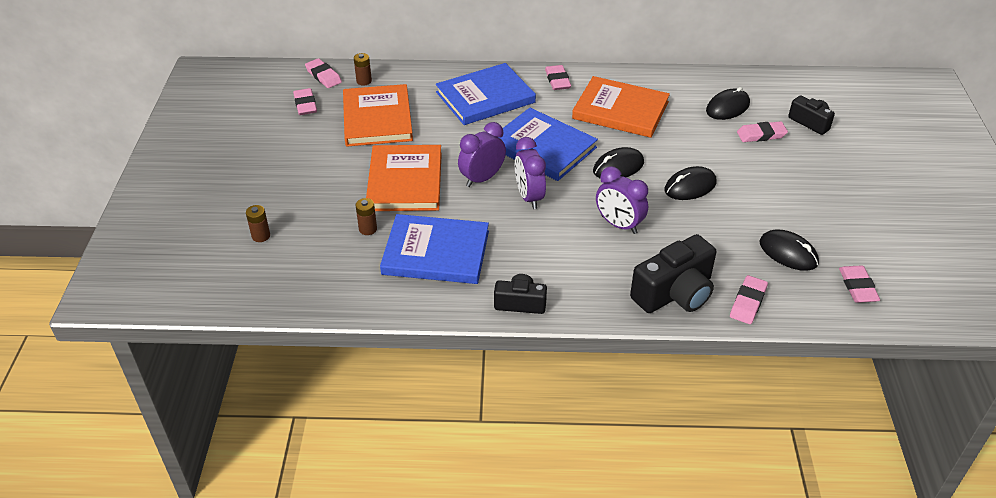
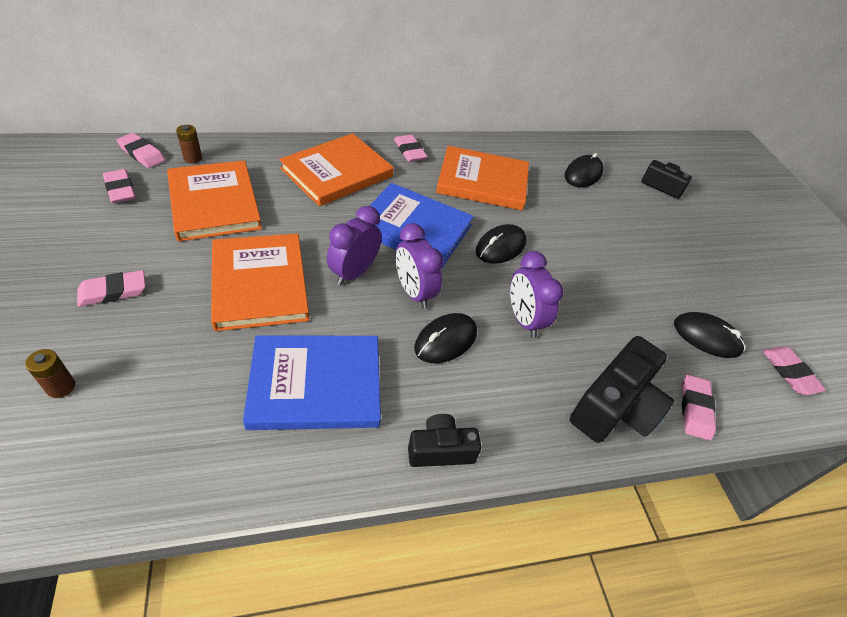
camera: 20 degrees left, 5 degrees up
brown battery [355,198,377,235] -> none
blue book [436,63,536,125] -> orange book [279,133,394,206]
purple clock [596,166,648,234] -> purple clock turned 45 degrees clockwise [510,251,563,338]
black mouse [664,166,717,200] -> black mouse moved to [414,313,477,363]
pink eraser [737,121,788,142] -> pink eraser moved to [77,270,146,307]

